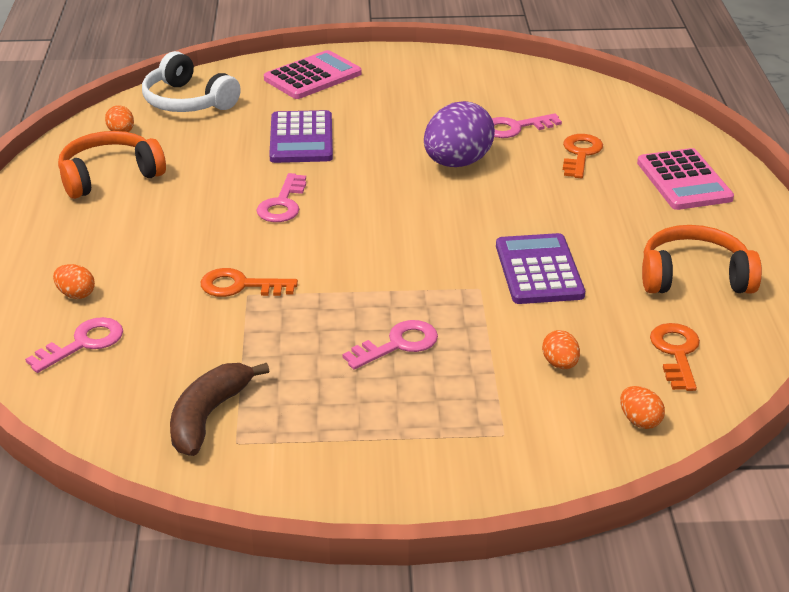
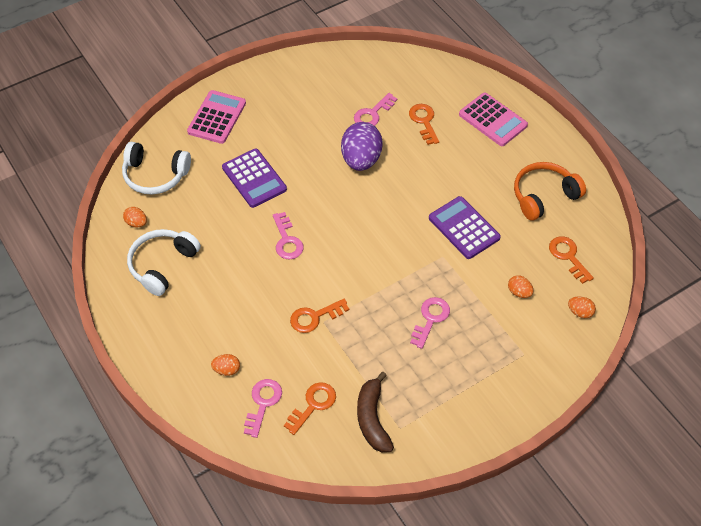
camera: 30 degrees left, 20 degrees up
orange headphones [58,131,166,199] -> white headphones [127,229,201,296]
none -> orange key [284,382,336,435]

